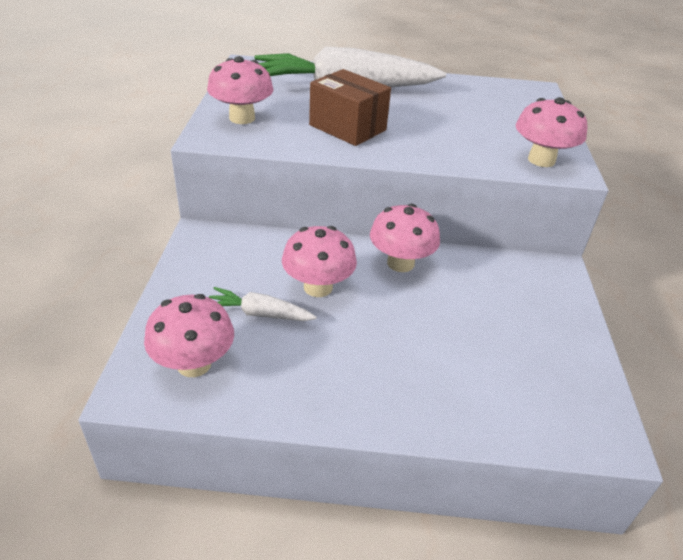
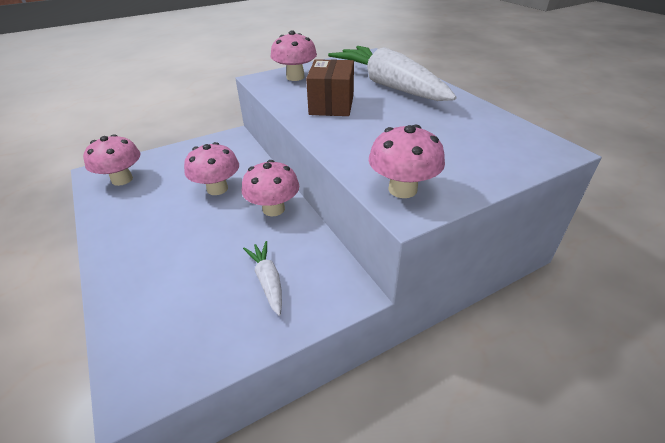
camera: 60 degrees right, 0 degrees up
white carrot [209,287,317,321] -> white carrot moved to [243,241,282,316]

